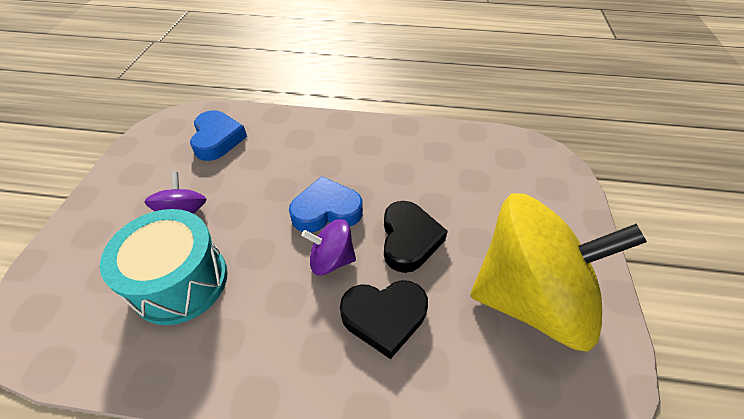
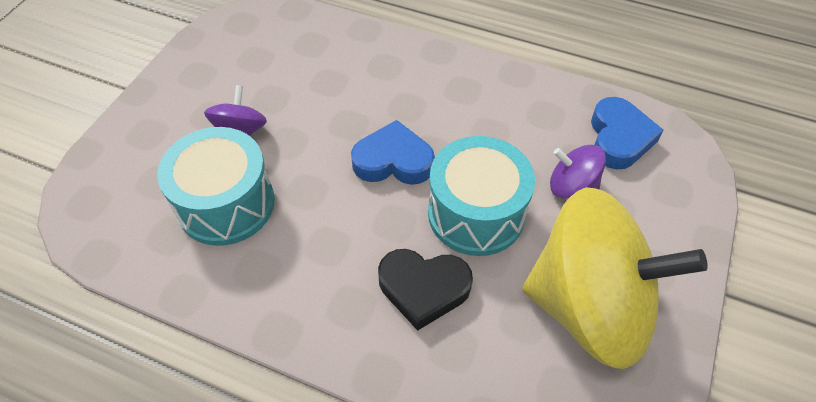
camera: 15 degrees right, 5 degrees up
blue heart [190,110,247,161] -> blue heart moved to [591,97,664,169]
purple spinning top [301,219,356,275] -> purple spinning top moved to [550,145,606,198]
black heart [384,201,448,273] -> turquoise drum [428,136,535,256]

